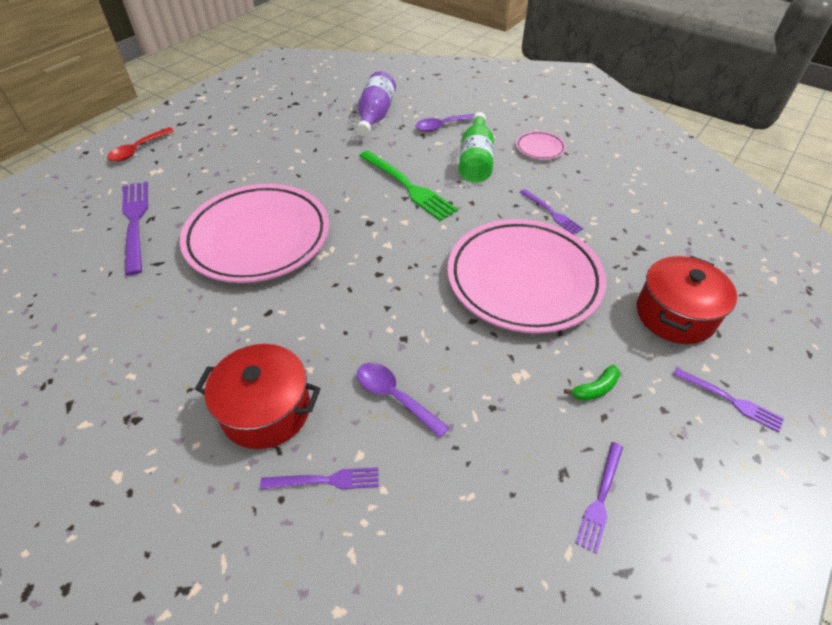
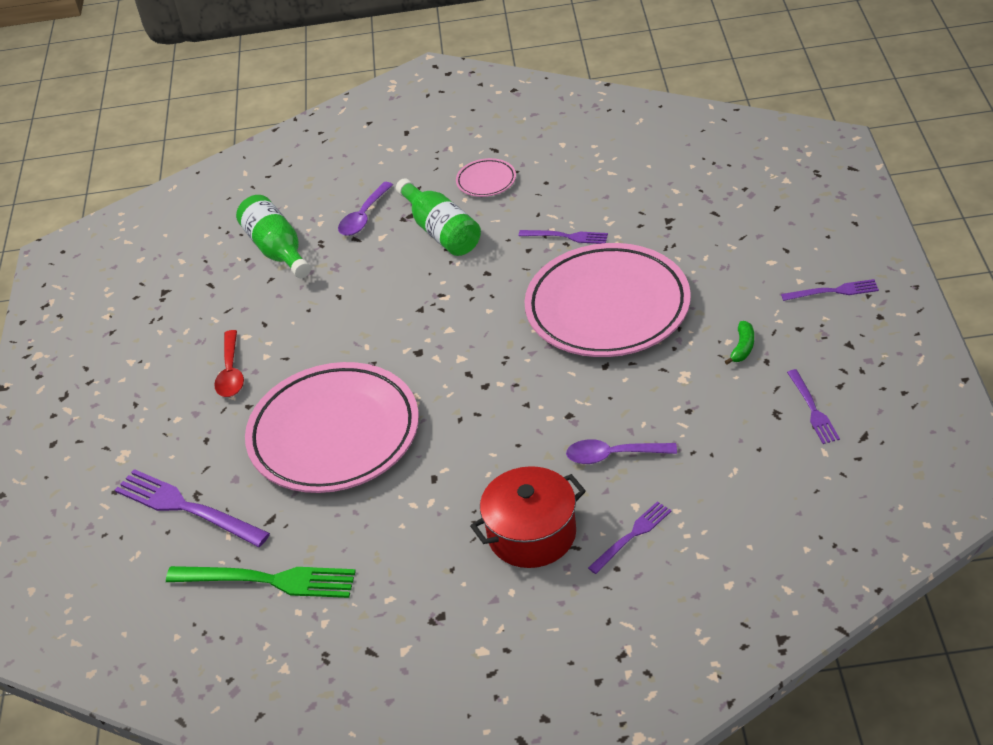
camera: 35 degrees left, 5 degrees down
red spoon [107,127,174,162] -> red spoon moved to [214,330,244,397]
purple bottle [356,71,396,136] -> green bottle [236,195,311,278]
green fork [359,150,458,221] -> green fork moved to [166,566,356,598]
red pot [637,256,737,344] -> none

